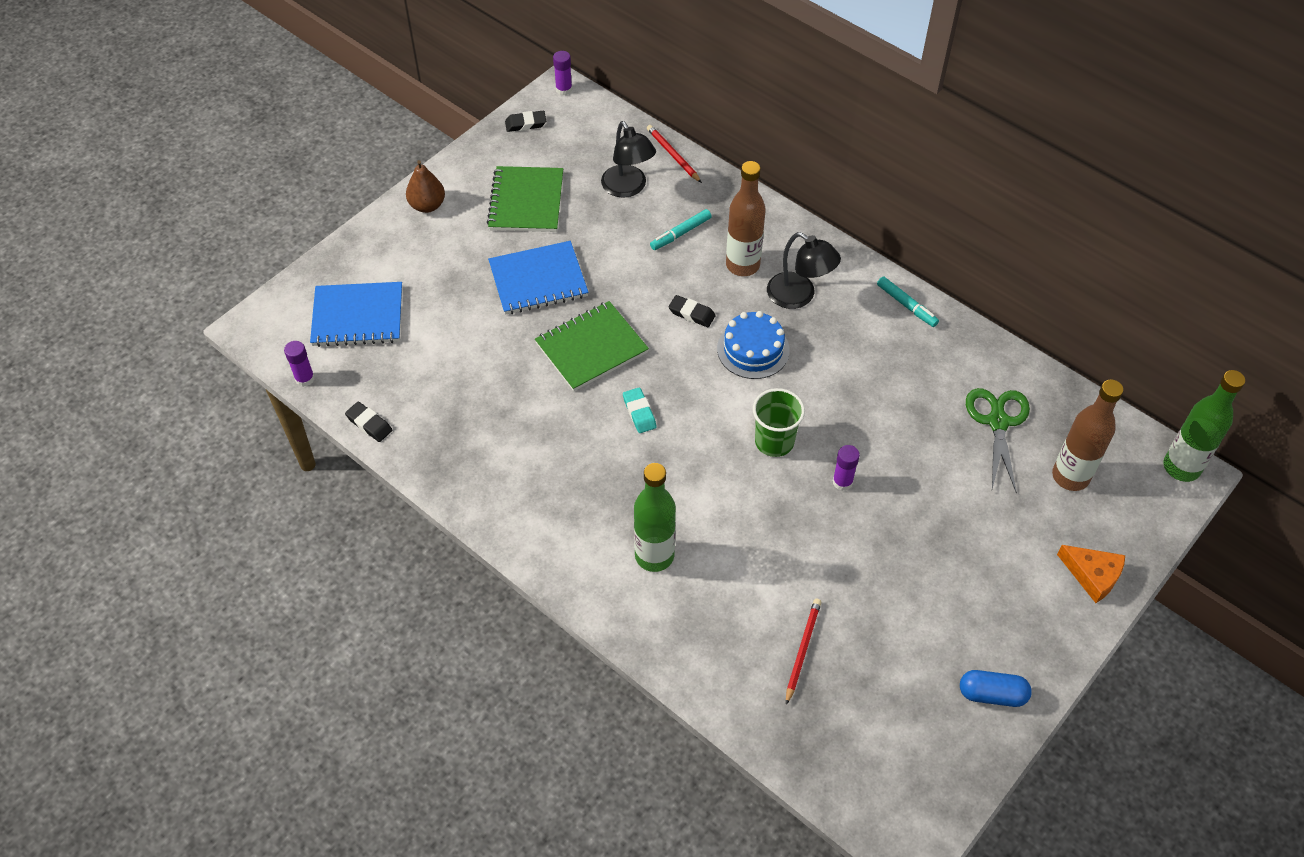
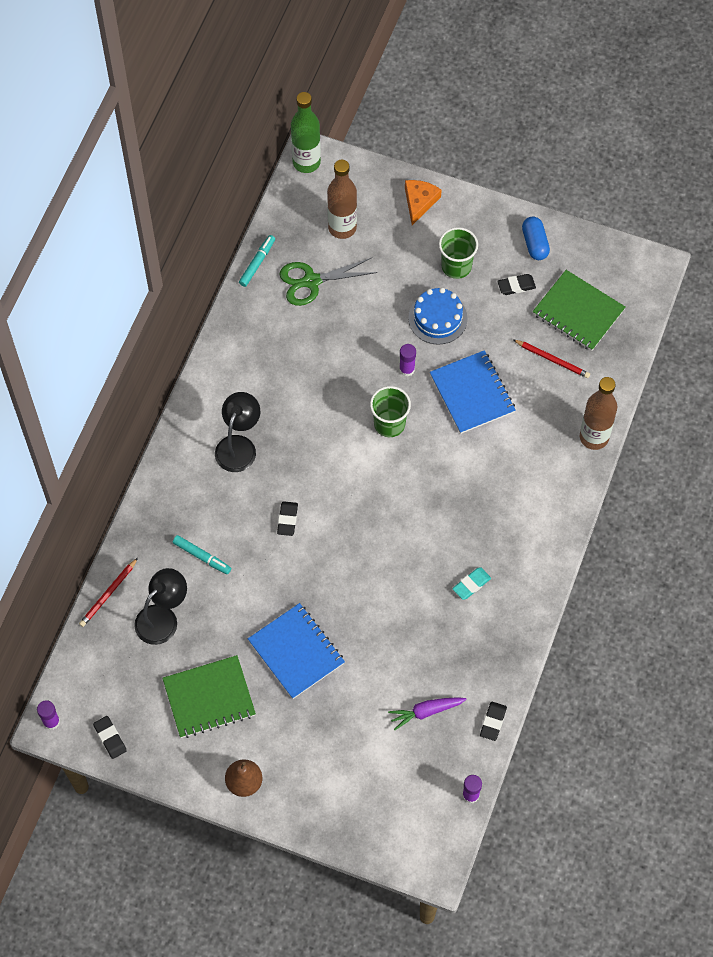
camera: 110 degrees left, 10 degrees up
blue notebook [310,282,402,347] -> blue notebook moved to [430,350,516,434]
green notebook [535,301,649,391] -> green notebook moved to [533,270,625,351]
turquoise eraser [623,388,657,433] -> turquoise eraser moved to [452,567,491,600]
green bottle [634,463,676,572] -> none
blue cake [717,311,790,379] -> blue cake moved to [408,288,467,345]
brown bottle [726,161,766,276] -> brown bottle moved to [580,377,617,450]
red pencil [786,598,821,705] -> red pencil turned 150 degrees counterclockwise [513,339,590,378]
turquoise marker [877,276,939,327] -> turquoise marker moved to [239,235,275,287]
none -> purple carrot [388,697,466,730]
none -> green cup [439,227,478,279]
none -> black eraser [497,274,536,295]

